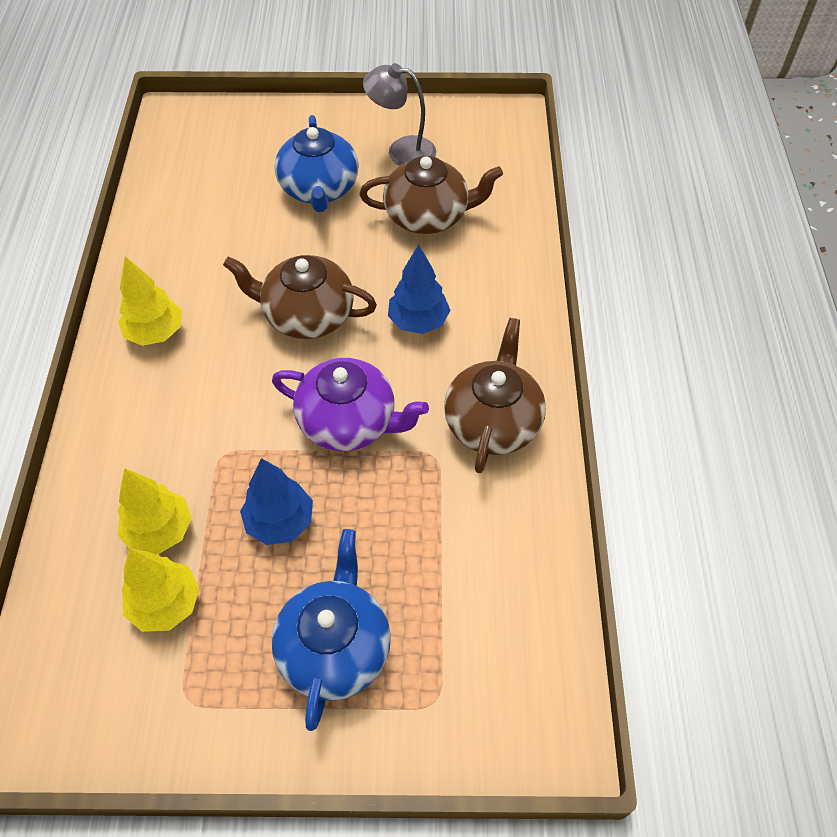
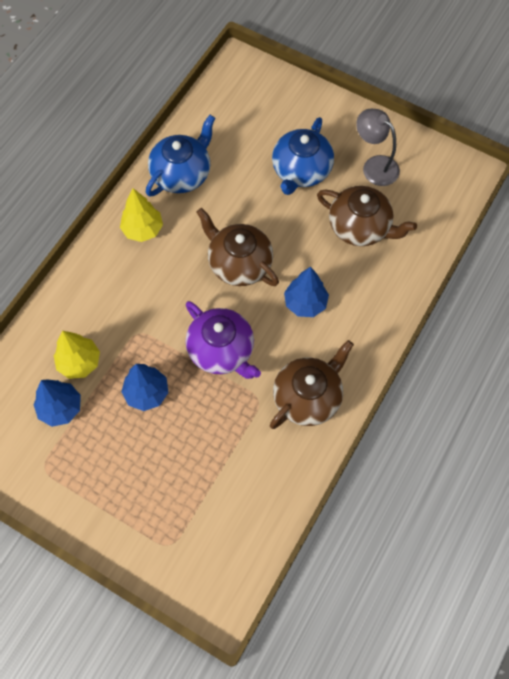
camera: 30 degrees right, 10 degrees up
yellow tree [122,548,200,632] -> blue tree [33,379,81,427]
blue teapot [271,529,391,731] -> blue teapot moved to [146,115,215,197]

